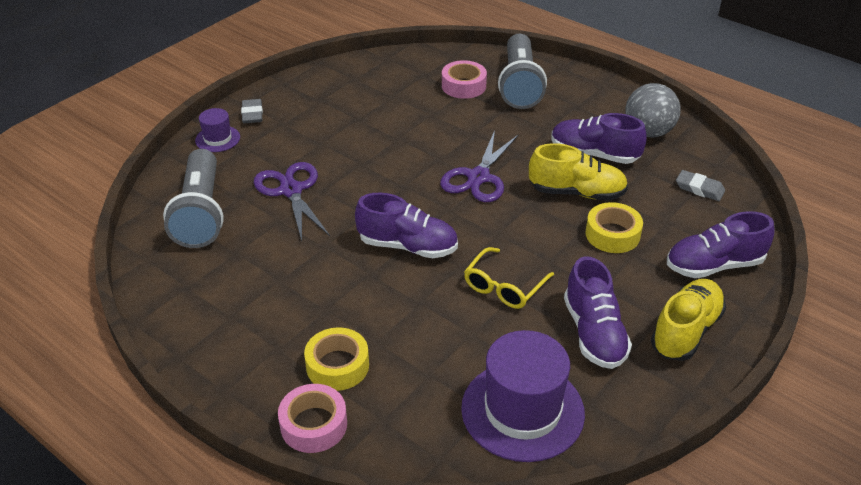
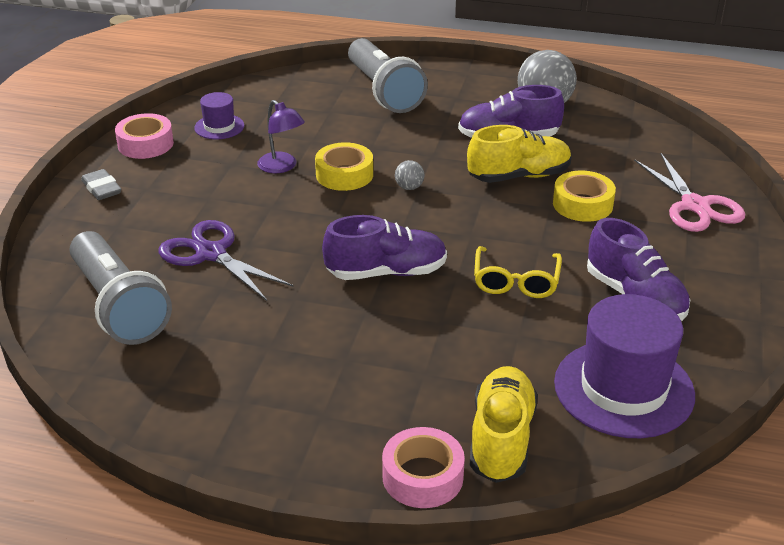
camera: 25 degrees left, 5 degrees down
purple hat [195,108,240,152] -> purple hat moved to [194,92,244,139]
yellow tape [304,327,369,391] -> yellow tape moved to [315,142,373,191]
purple scissors [440,130,519,202] -> grey ball [395,160,424,190]
pink tape [442,60,487,99] -> pink tape moved to [115,113,174,159]
yellow shoe [651,279,726,361] -> yellow shoe moved to [470,366,538,483]
purple shoe [667,211,775,278] -> pink scissors [634,153,745,232]
grey eraser [676,170,725,201] -> none
none -> purple lamp [257,100,305,173]

